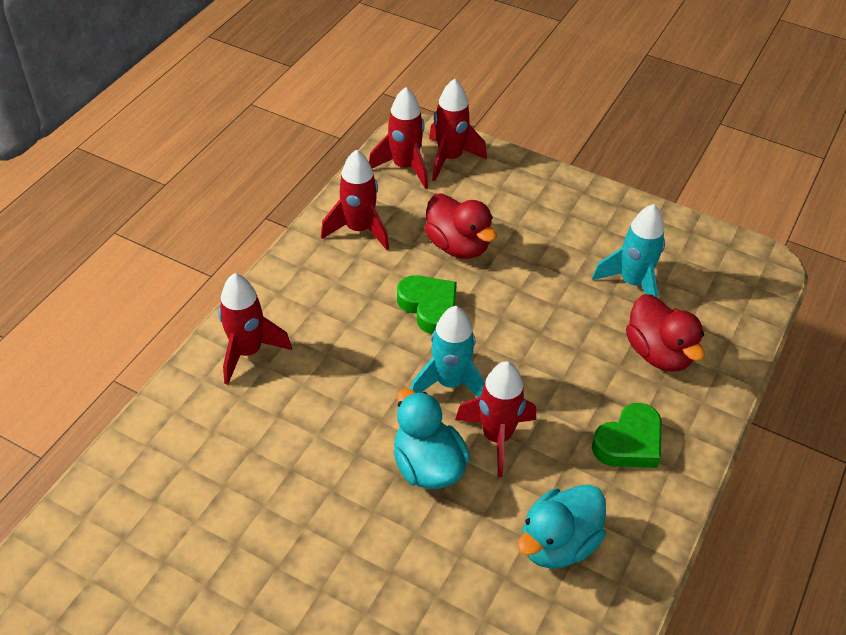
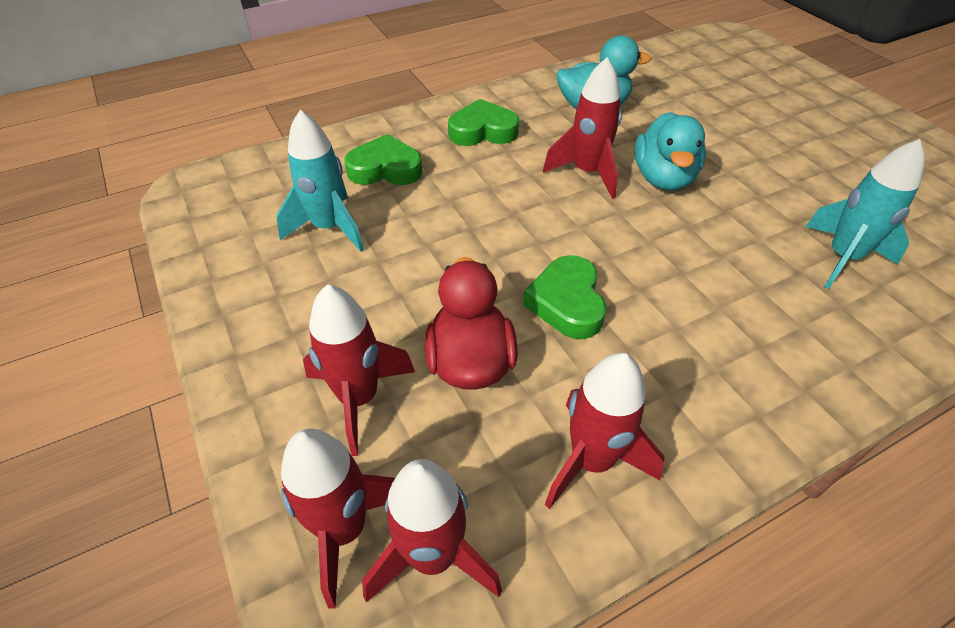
camera: 145 degrees left, 0 degrees up
red rocket [218,273,292,385] -> red rocket moved to [303,284,415,456]
turquoise rocket [411,306,485,397] -> turquoise rocket moved to [805,139,925,289]
red duck [626,294,705,372] -> green heart [344,134,423,185]

